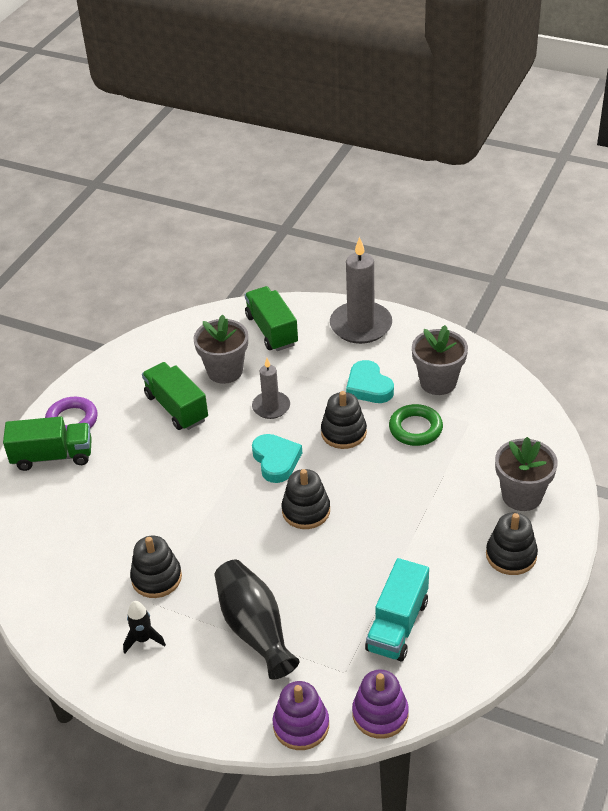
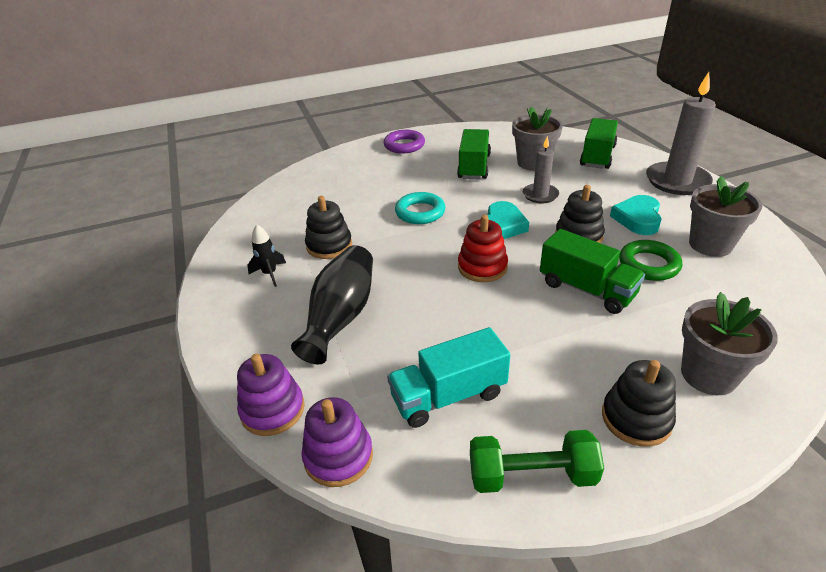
camera: 45 degrees right, 5 degrees down
green truck [3,417,92,471] -> green truck moved to [540,229,645,314]
black stacking toy [282,469,330,529] -> red stacking toy [458,215,508,282]
none -> turquoise ring [395,192,445,224]
none -> green dumbbell [470,430,604,493]

